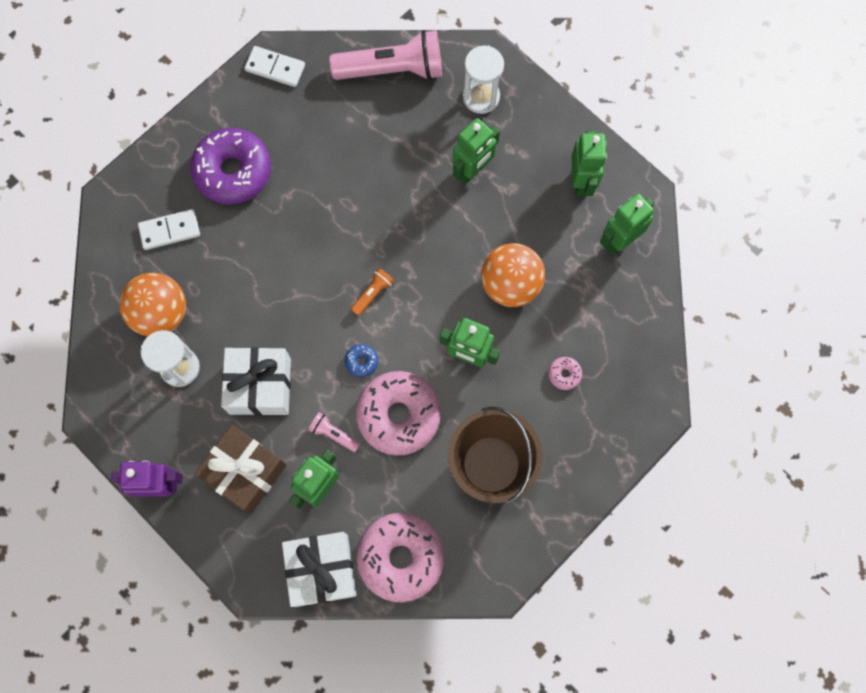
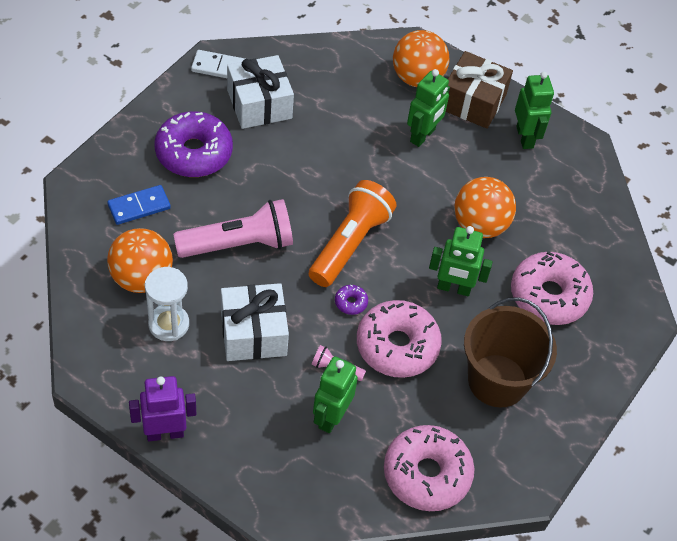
camera: 15 degrees left, 20 degrees down
white domino [138,209,200,250] -> blue domino [107,185,171,225]
brown gift [194,425,286,514] -> brown gift moved to [446,51,513,129]
white gift [282,532,357,607] -> white gift moved to [227,55,294,129]
pink flashlight [329,30,442,80] -> pink flashlight moved to [173,199,293,258]
blue donut [345,344,378,377] -> purple donut [335,285,368,315]
orange flashlight [351,268,394,316] -> orange flashlight [309,180,397,287], size x2.29
white hourglass [463,45,504,114] -> orange ball [393,30,449,87]
pink donut [548,357,582,390] -> pink donut [511,251,593,325], size x2.47
green robot [600,194,654,254] -> none

